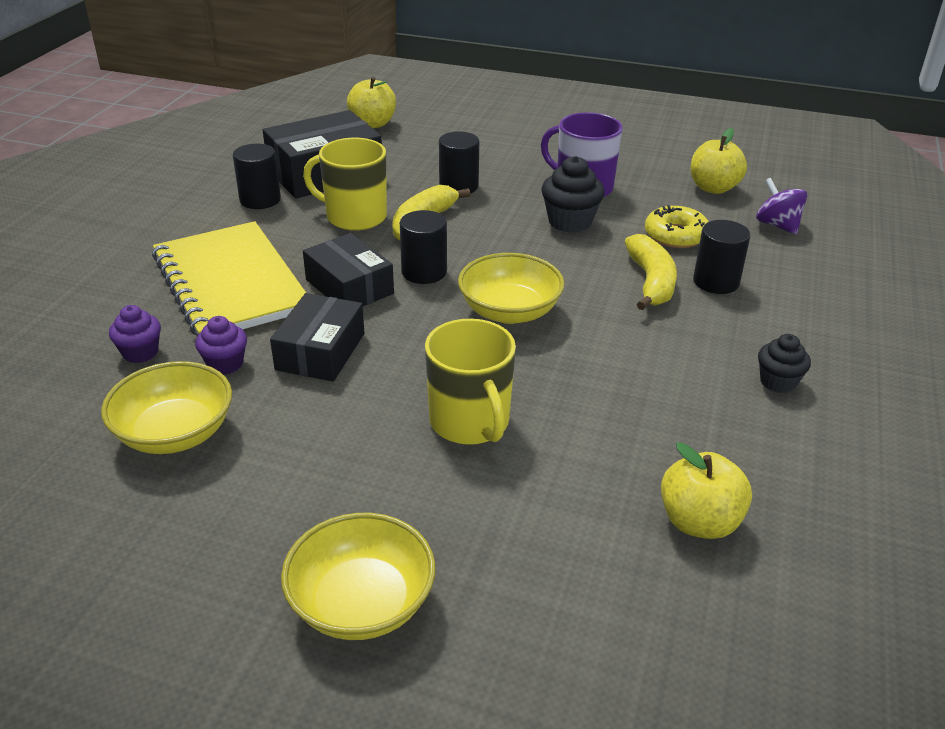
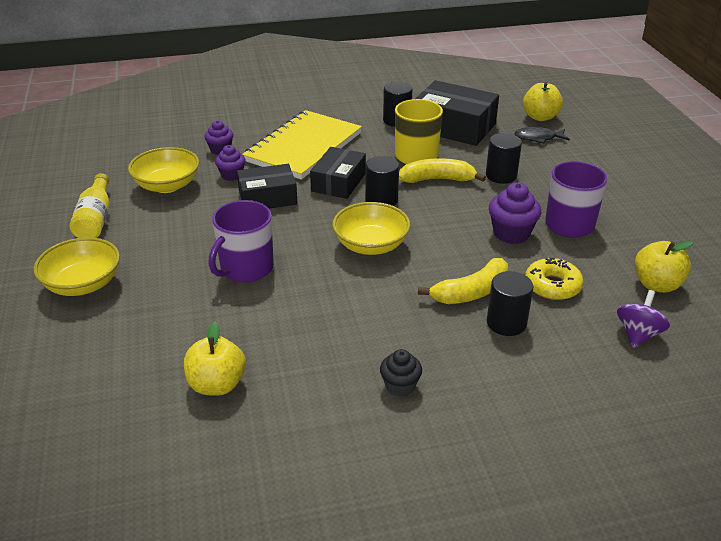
camera: 60 degrees right, 0 degrees up
yellow mug [425,319,516,445] -> purple mug [209,200,274,282]
black cupcake [541,156,605,233] -> purple cupcake [489,182,542,244]
none -> yellow bottle [70,173,109,238]
none -> black fish [515,127,570,144]

